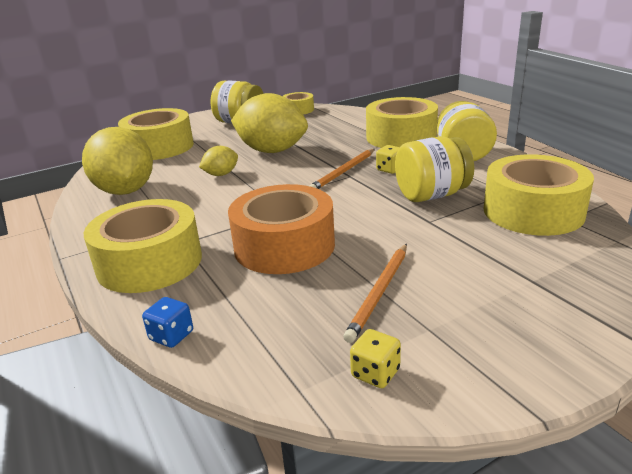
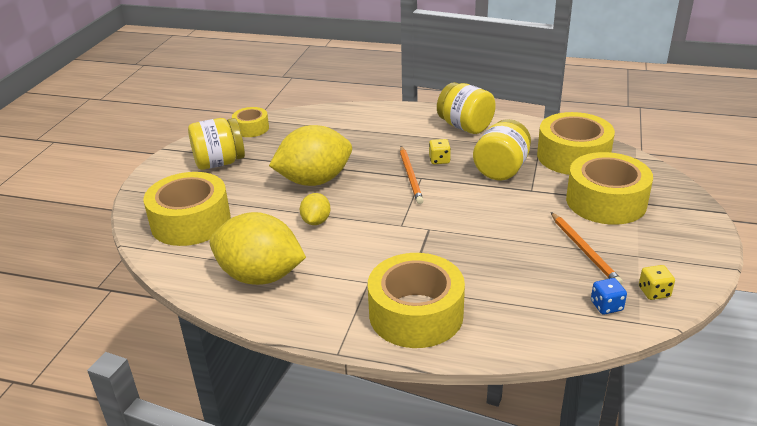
camera: 45 degrees left, 5 degrees up
blue dice [142,297,193,348] -> blue dice moved to [591,278,627,315]
orange tape [228,184,335,274] -> none
yellow tape [366,97,438,148] -> yellow tape moved to [566,152,653,225]

